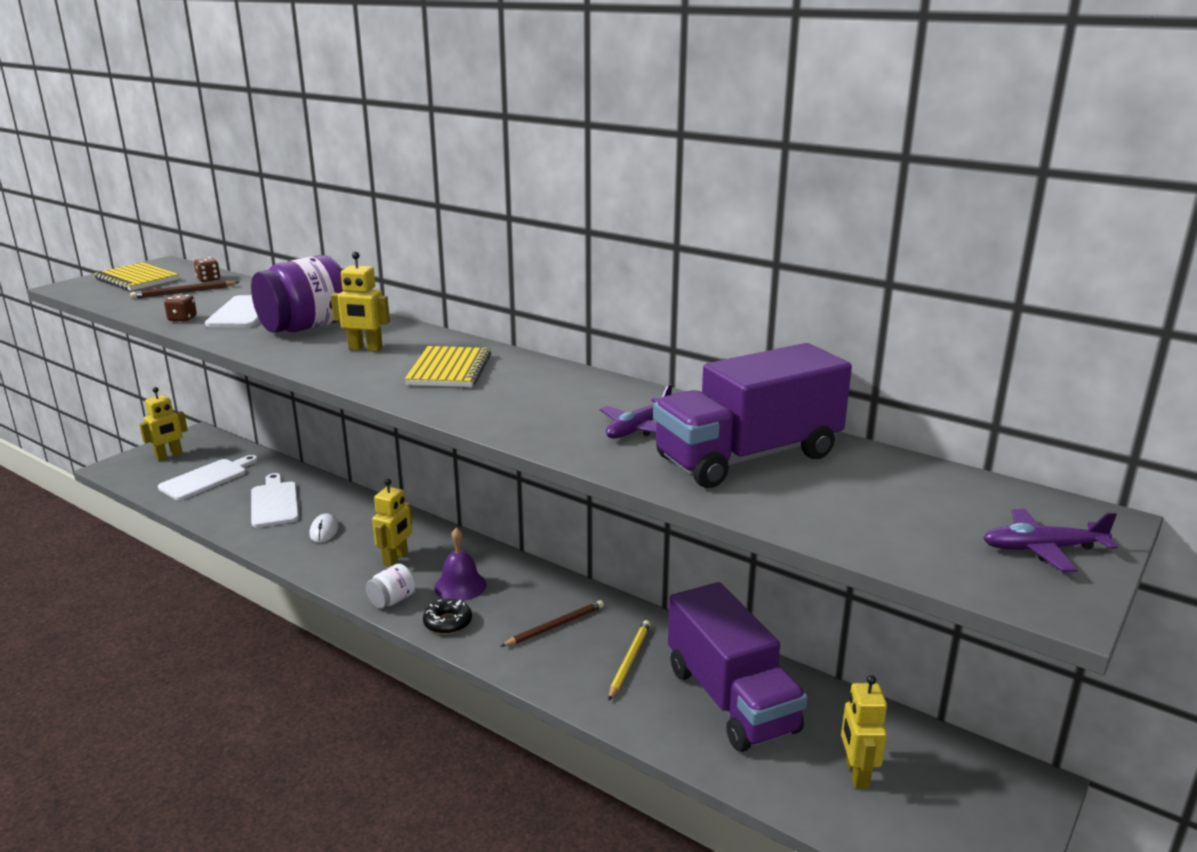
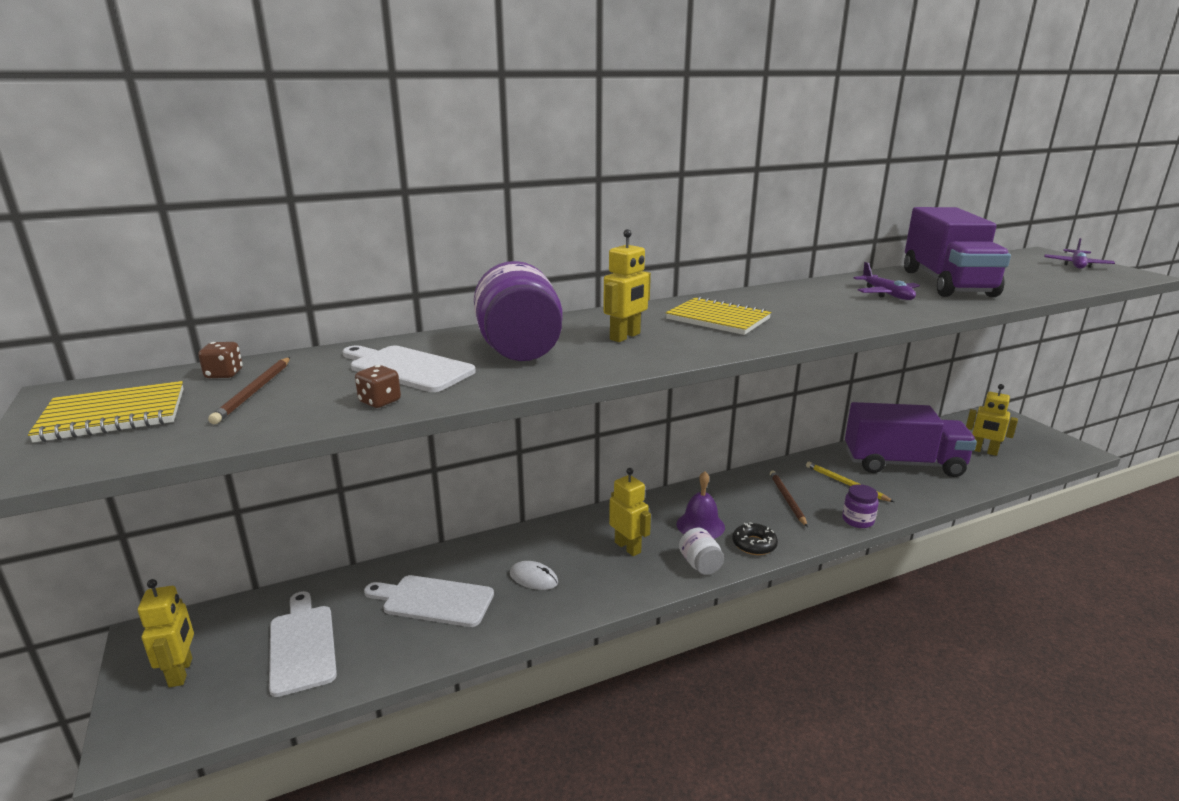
camera: 60 degrees left, 0 degrees up
none -> purple jar [842,484,879,528]

